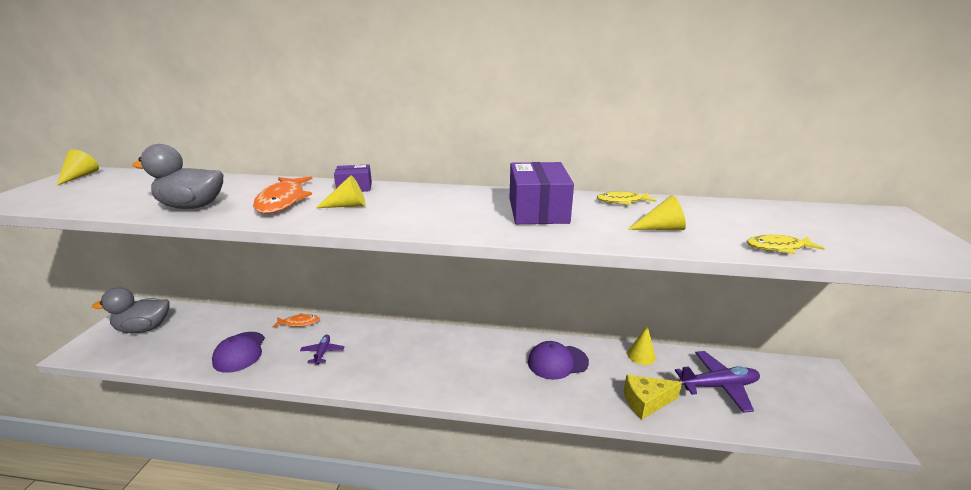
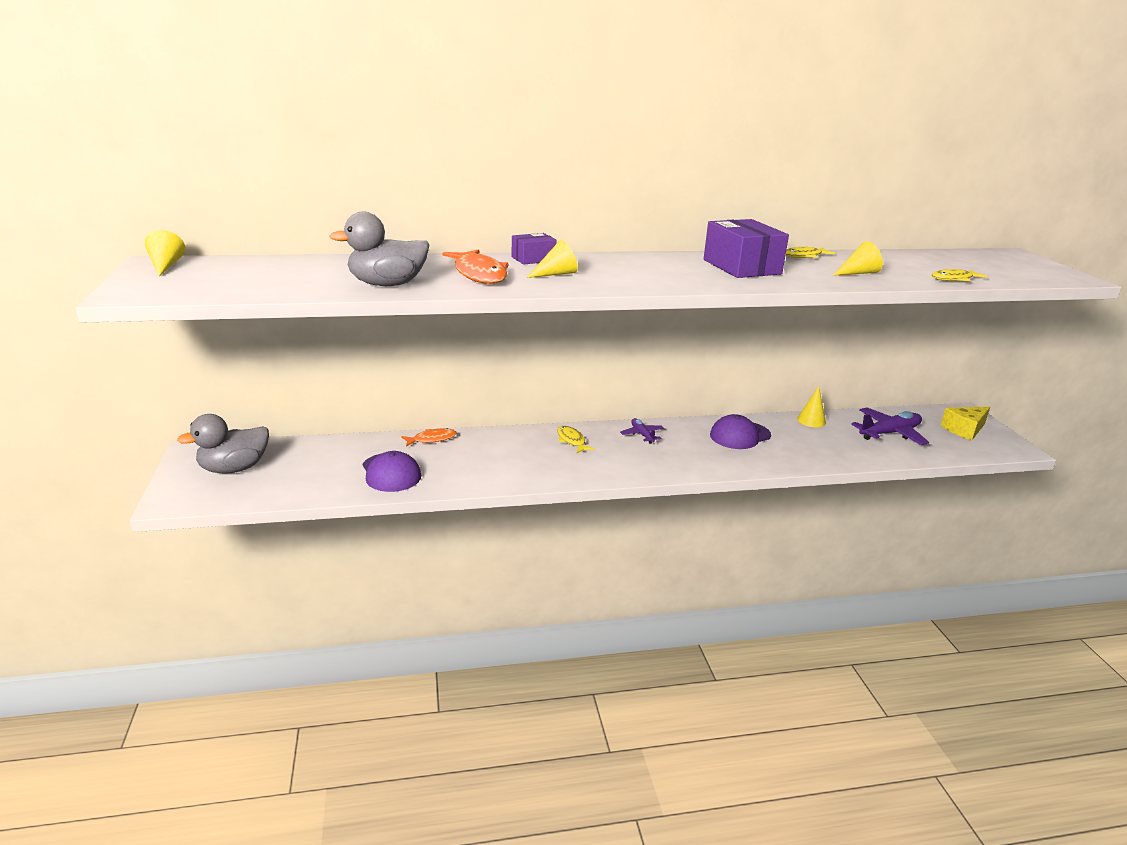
camera: 20 degrees left, 0 degrees up
purple plane [300,335,345,365] -> purple plane moved to [620,418,664,444]
yellow cheese [624,375,682,420] -> yellow cheese moved to [941,407,990,441]
none -> yellow fish [557,426,595,453]

